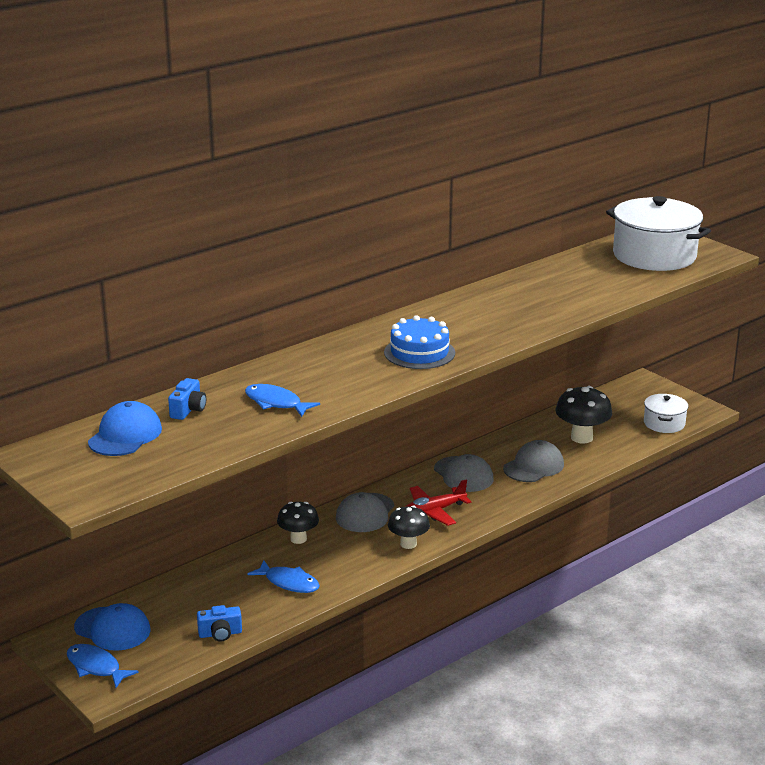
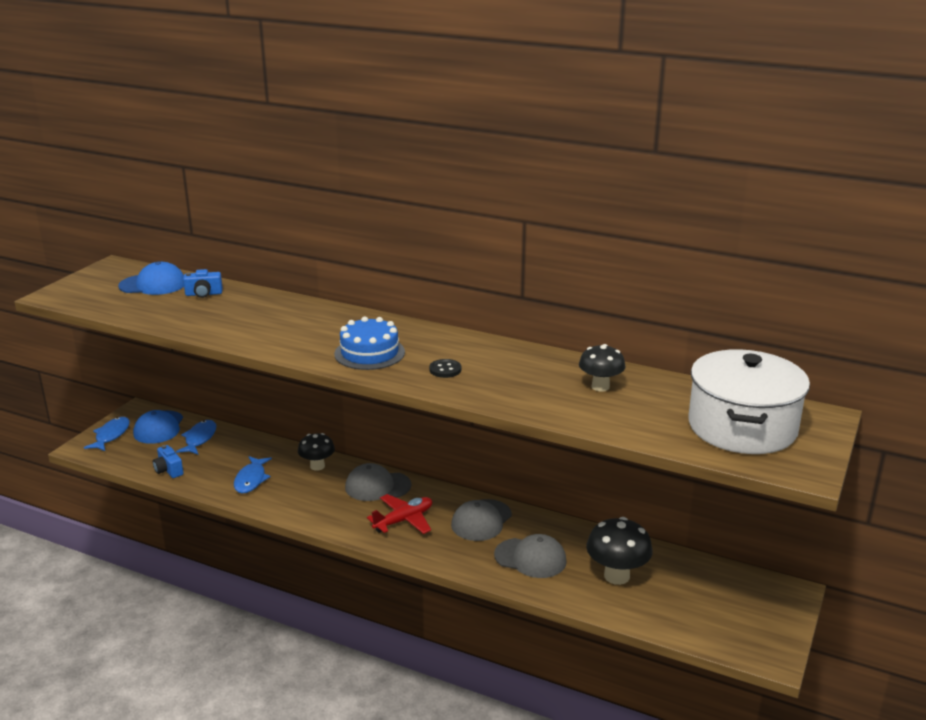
camera: 65 degrees right, 0 degrees up
blue fish [245,384,320,417] -> blue fish moved to [176,420,216,454]
black mushroom [388,506,430,549] -> black mushroom moved to [579,344,625,392]
red plane [405,480,472,526] -> red plane turned 105 degrees clockwise [367,494,432,534]
white pot [644,394,688,433] -> none
none -> black button [429,359,461,378]

